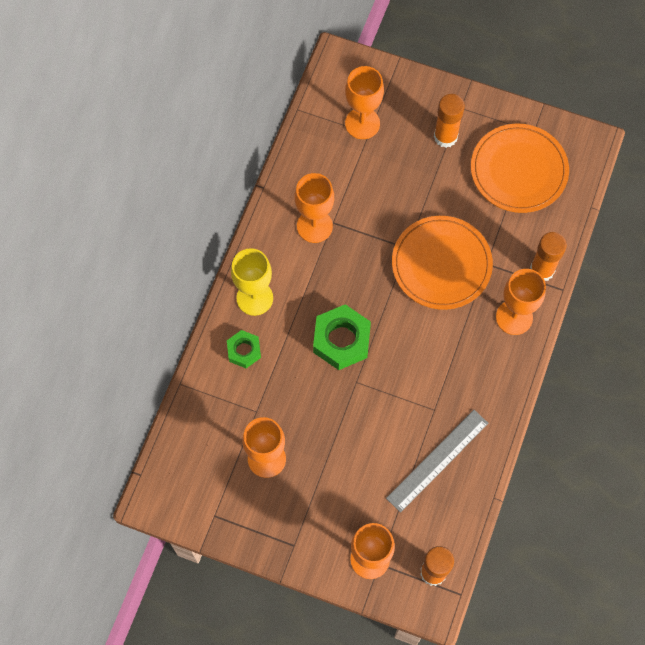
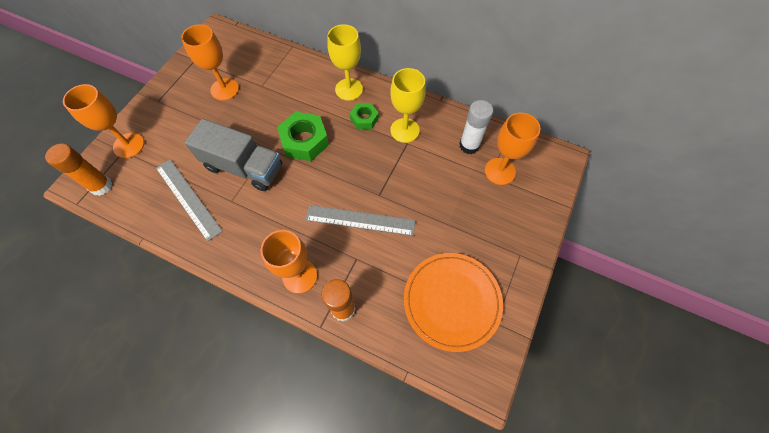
camera: 95 degrees right, 5 degrees down
green nut [227,330,261,368] -> green nut moved to [350,103,379,129]
orange goblet [295,173,334,243] -> yellow goblet [390,68,426,143]
orange plate [392,216,493,310] -> grey ruler [305,205,416,236]
orange glue stick [434,94,465,148] -> none
none -> grey truck [184,119,282,191]
none -> white glue stick [459,100,493,154]

